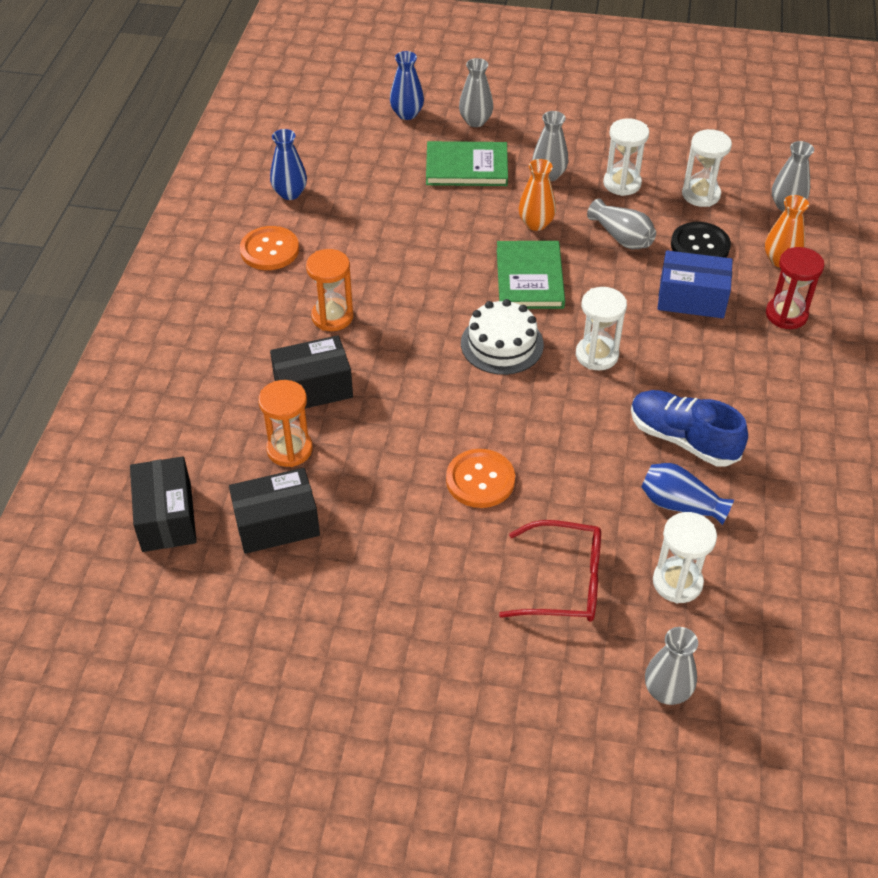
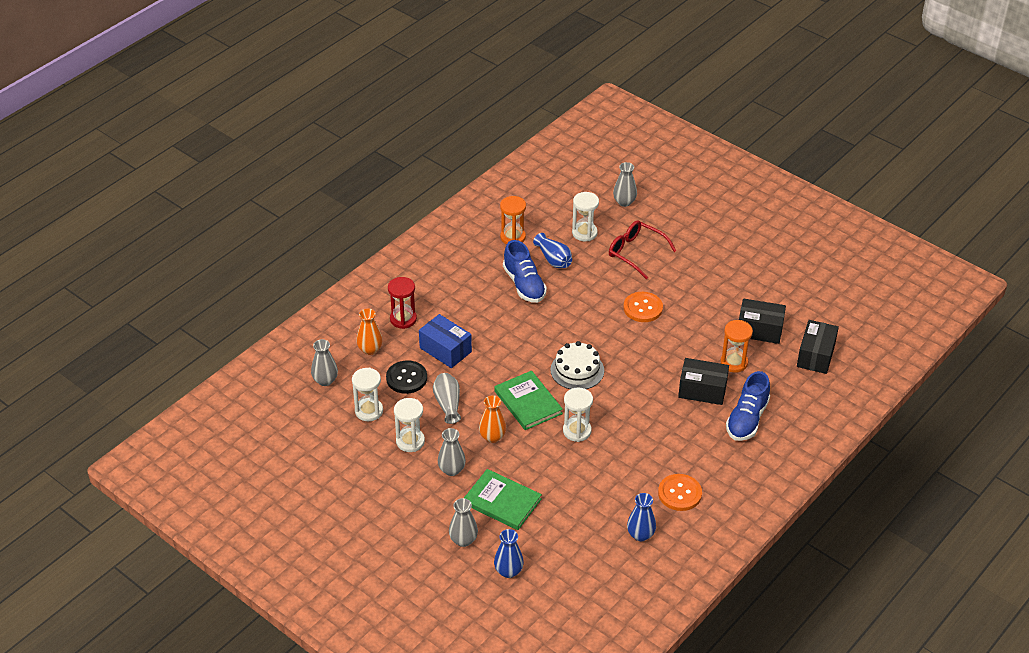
camera: 150 degrees left, 5 degrees down
orange hourglass [306,249,353,331] -> orange hourglass moved to [500,196,526,244]
green book [497,241,565,309] -> green book turned 60 degrees counterclockwise [494,370,563,430]
white hourglass [576,287,627,370] -> white hourglass moved to [563,387,593,442]
none -> blue shoe [726,371,770,441]

